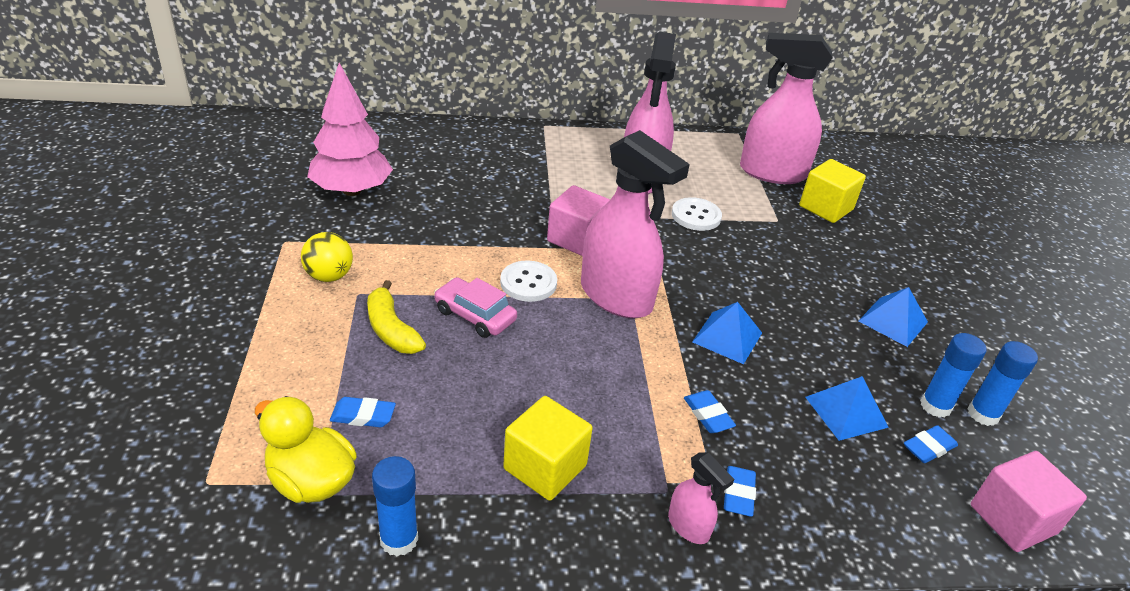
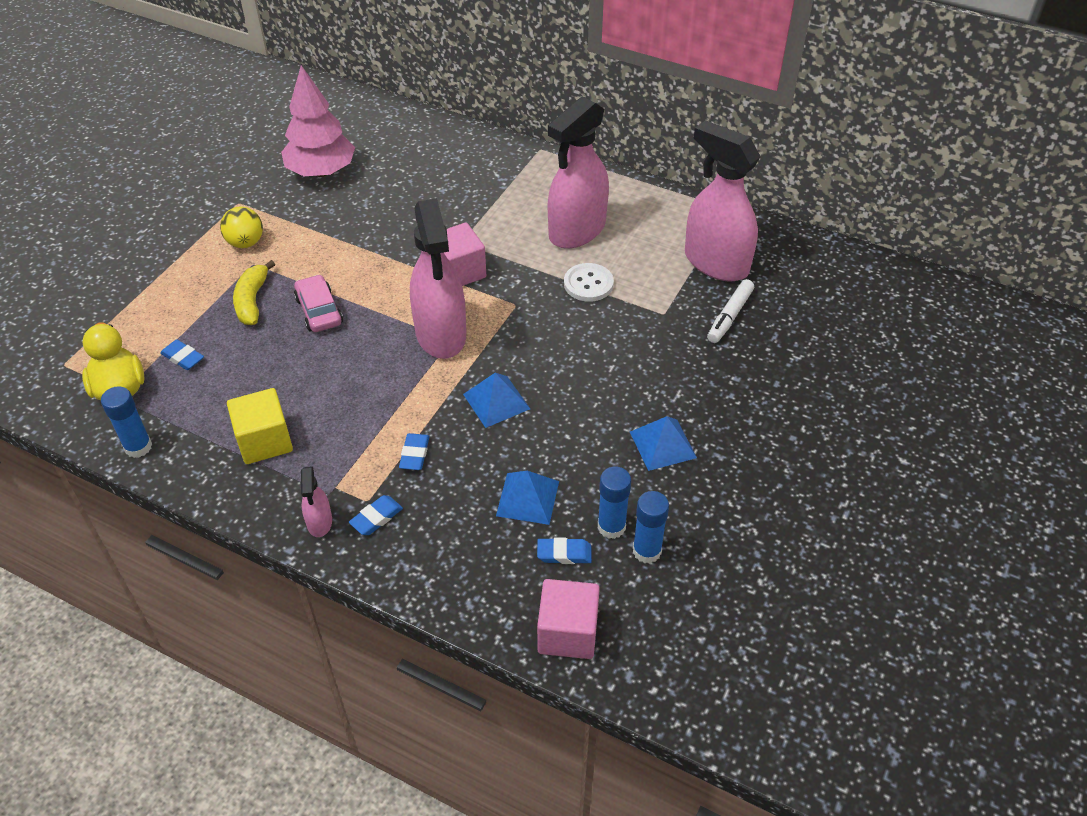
camera: 35 degrees right, 10 degrees up
white button [500,261,557,302] -> none
yellow cube [799,159,866,223] -> white marker [707,279,754,343]

